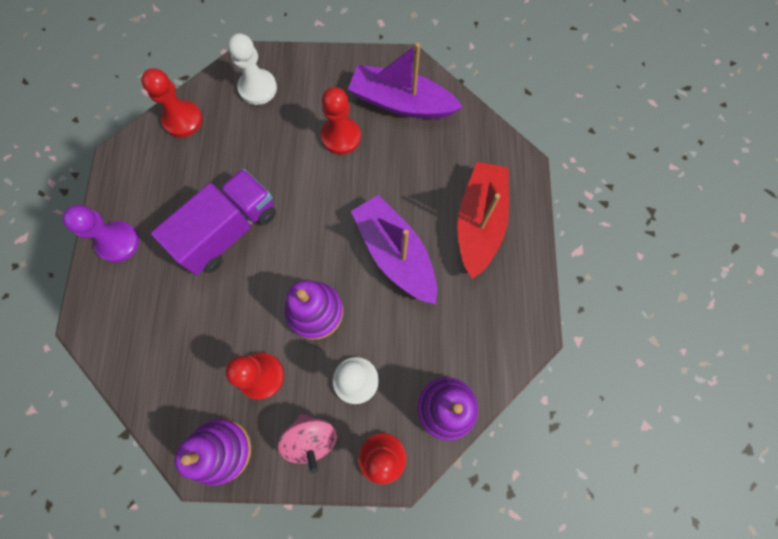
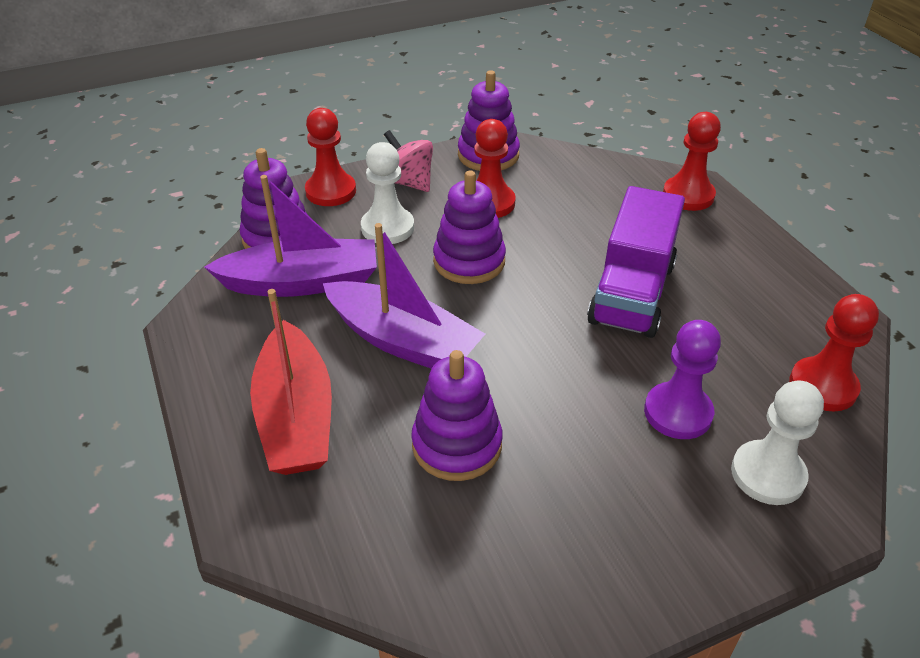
camera: 155 degrees right, 30 degrees down
purple pawn [62,205,140,263] -> purple pawn moved to [644,320,721,439]
red pawn [321,87,361,155] -> red pawn moved to [663,112,721,211]
purple boat [348,43,463,119] -> purple boat moved to [204,175,377,297]
none -> purple stacking toy [411,350,503,481]

